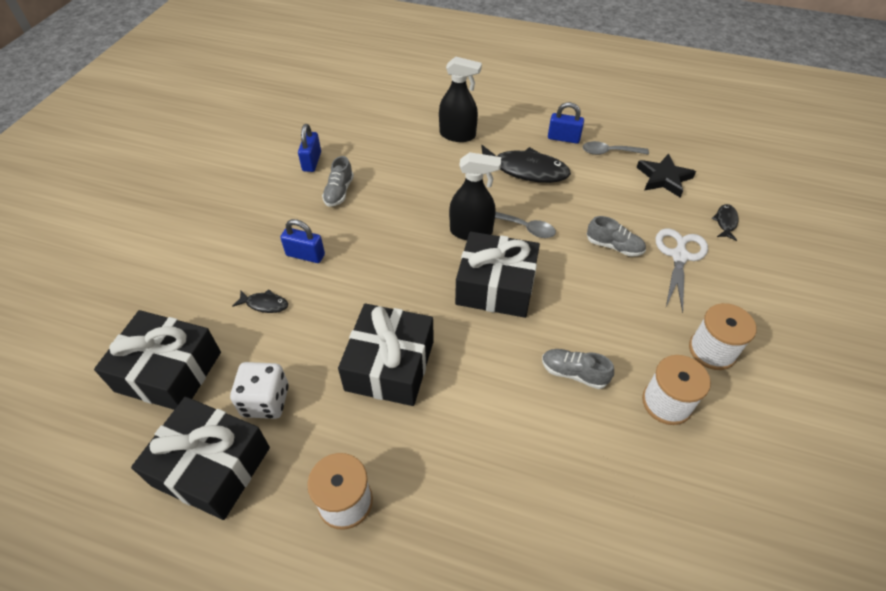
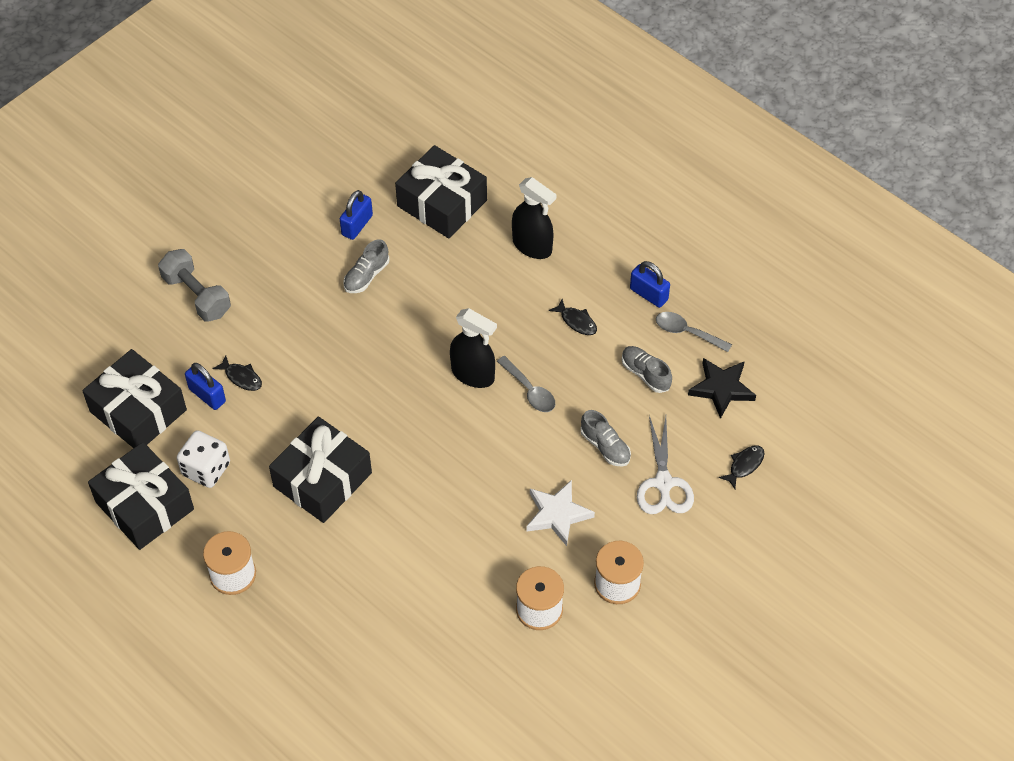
camera: 25 degrees right, 5 degrees up
blue padlock [280,219,325,263] -> blue padlock moved to [185,363,226,410]
black gift [455,231,540,318] -> black gift moved to [395,145,487,238]
black fish [481,145,571,183] -> black fish [549,299,597,335], size x0.47
grey shoe [542,349,614,389] -> grey shoe moved to [622,346,672,393]
white scissors [655,228,708,313] -> white scissors turned 135 degrees clockwise [637,416,694,514]
none -> grey dumbbell [158,249,231,322]
none -> white star [526,480,595,546]

